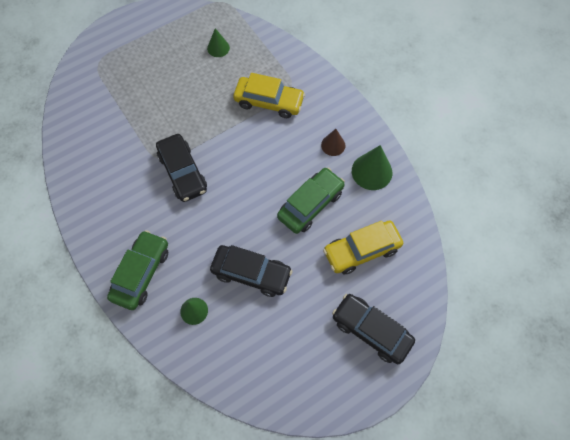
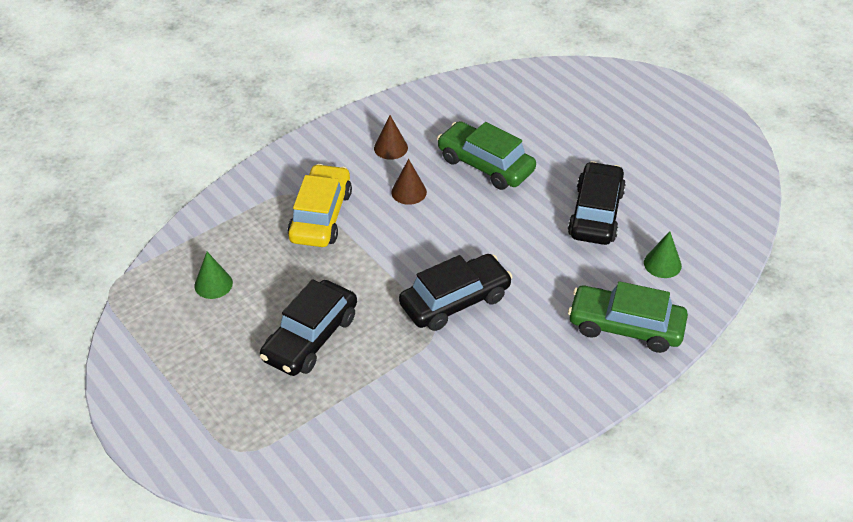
camera: 95 degrees left, 20 degrees down
yellow car [323,220,403,275] -> none
black car [332,294,415,364] -> black car moved to [260,279,357,376]
green cone [352,145,392,190] -> none
none -> brown cone [391,159,427,205]

